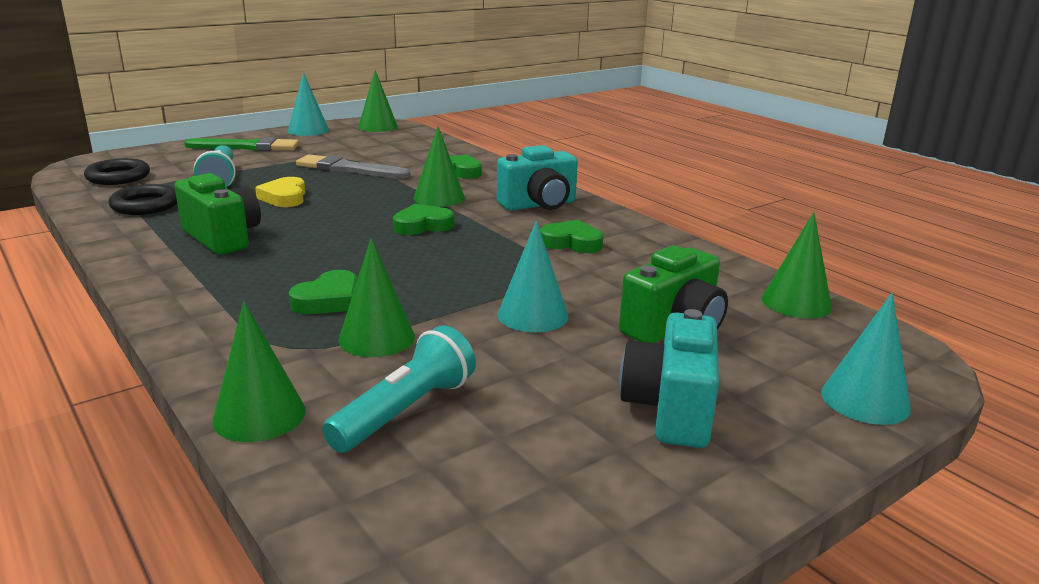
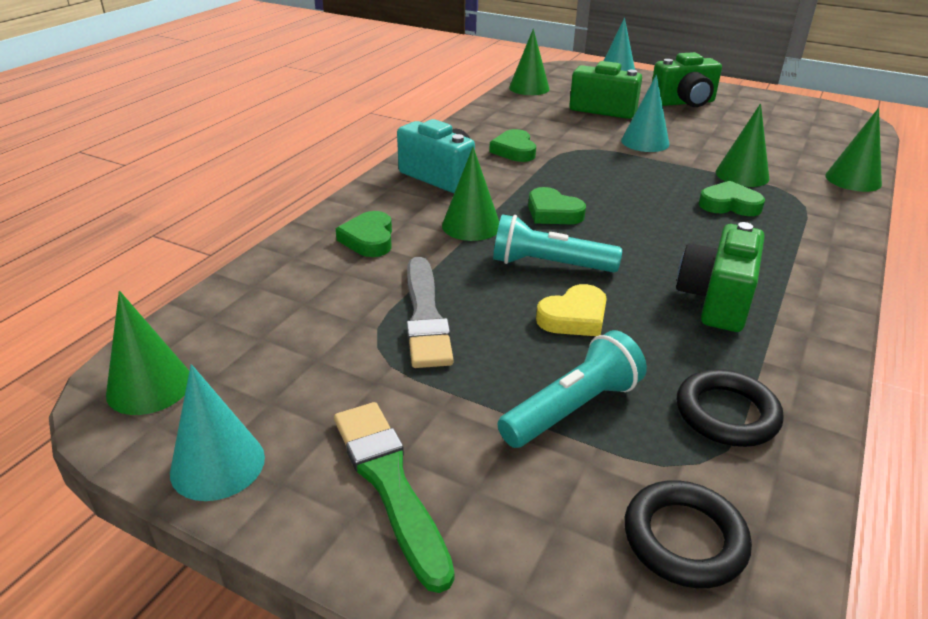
camera: 115 degrees left, 10 degrees up
turquoise flashlight [322,325,476,453] -> turquoise flashlight moved to [493,214,622,273]
turquoise camera [620,309,719,448] -> green camera [652,52,722,107]

